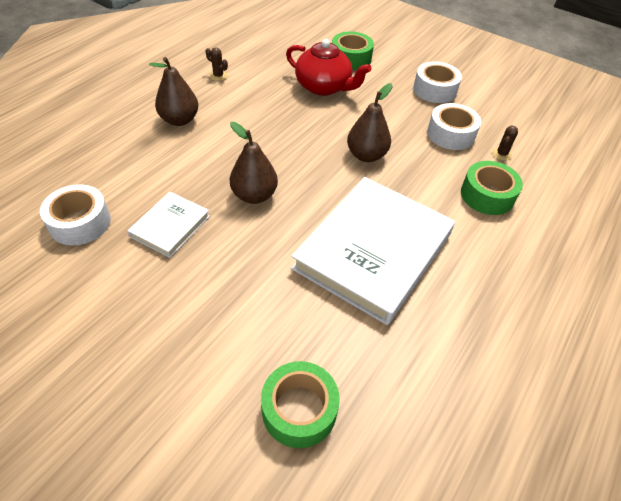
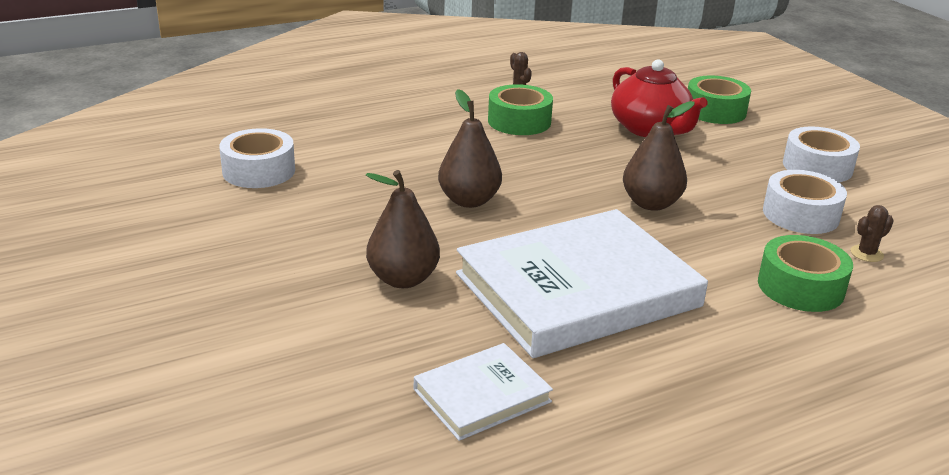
camera: 30 degrees right, 20 degrees down
white book [128,192,210,258] -> white book moved to [414,343,553,441]
brown pear [149,57,198,126] -> brown pear moved to [366,170,440,288]
green tape [261,361,340,448] -> green tape moved to [488,84,553,135]

